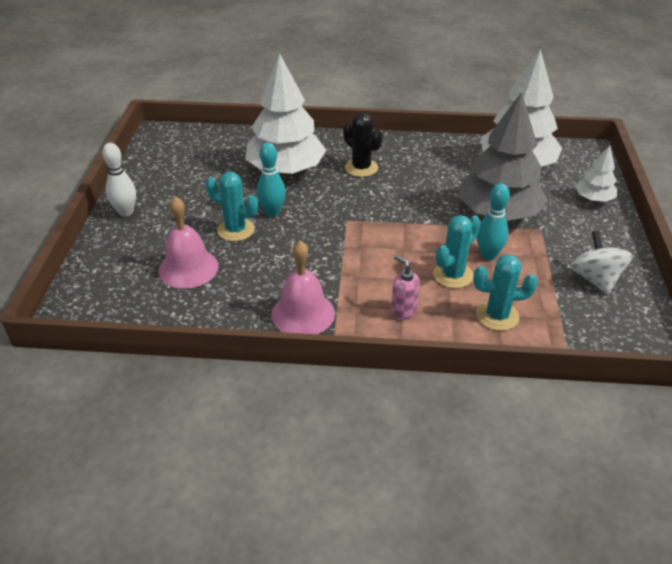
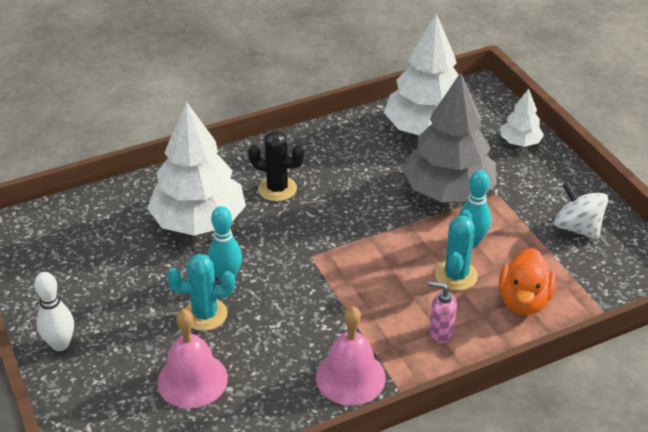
camera: 30 degrees left, 0 degrees up
turquoise cactus [473,254,538,331] -> orange duck [499,248,556,315]

